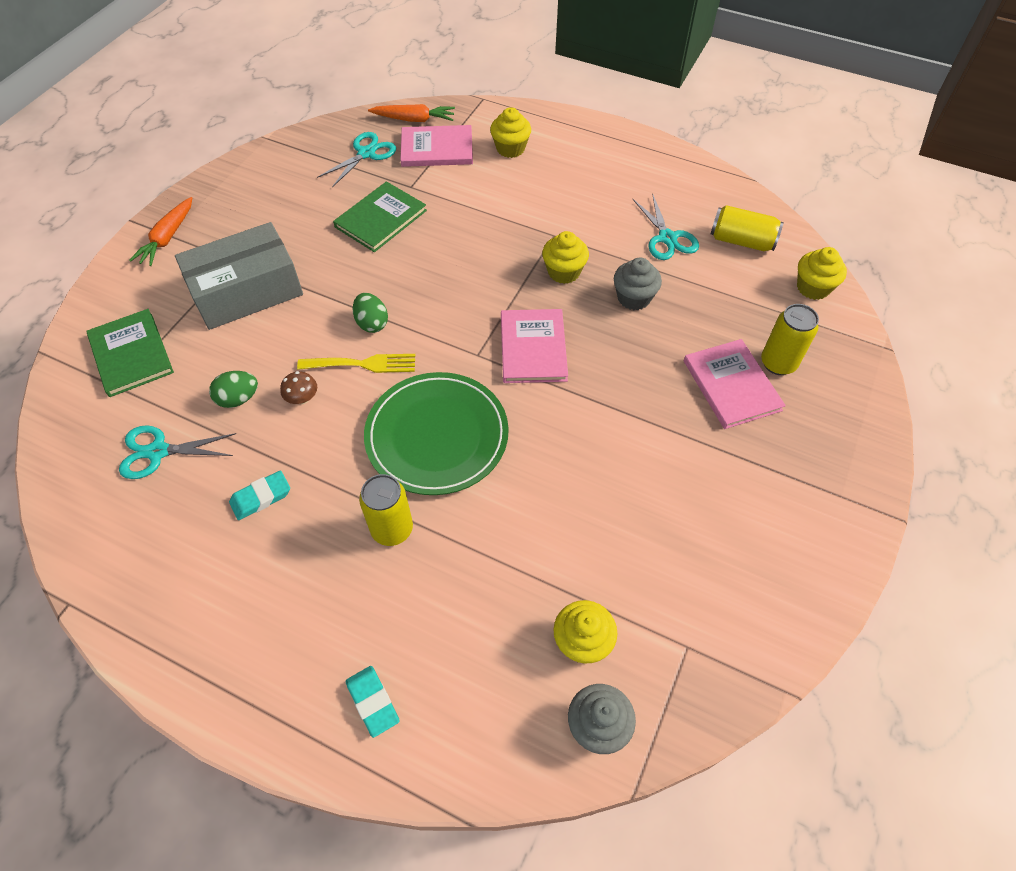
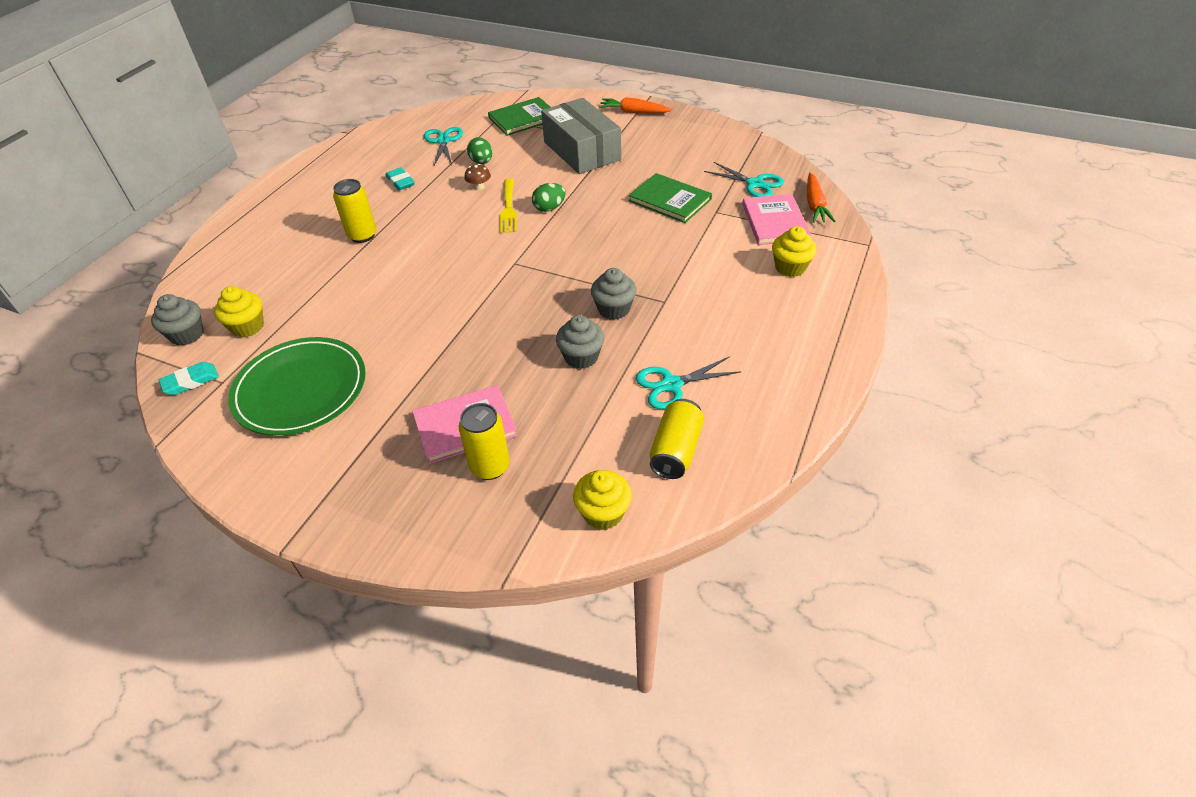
camera: 90 degrees right, 10 degrees down
turquoise eraser [346,666,399,738] -> turquoise eraser moved to [159,362,219,395]
green plate [364,372,509,495] -> green plate moved to [228,337,366,436]
pink book [501,309,568,383] -> none
yellow cupcake [542,231,589,284] -> grey cupcake [591,268,636,320]

